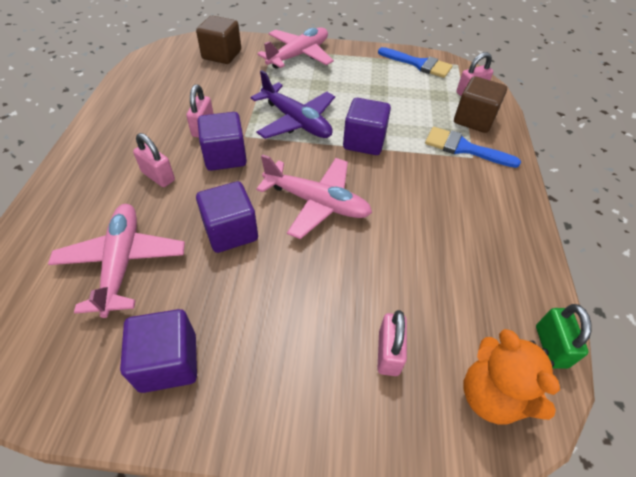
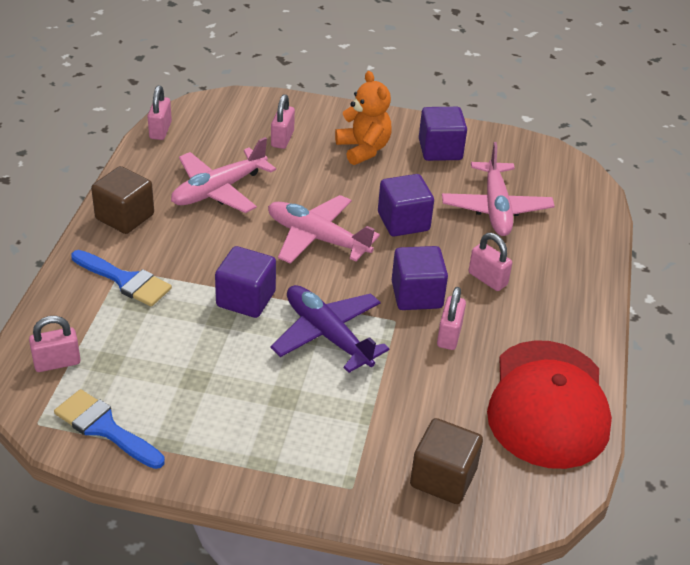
camera: 175 degrees left, 10 degrees down
pink plane [257,27,334,69] -> pink plane moved to [171,137,276,213]
brown cube [454,76,507,133] -> brown cube moved to [91,166,154,234]
orange teddy bear [464,329,560,425] -> orange teddy bear moved to [335,71,392,165]
green padlock [536,304,592,369] -> pink padlock [148,85,172,140]
none -> red cap [487,340,612,469]

